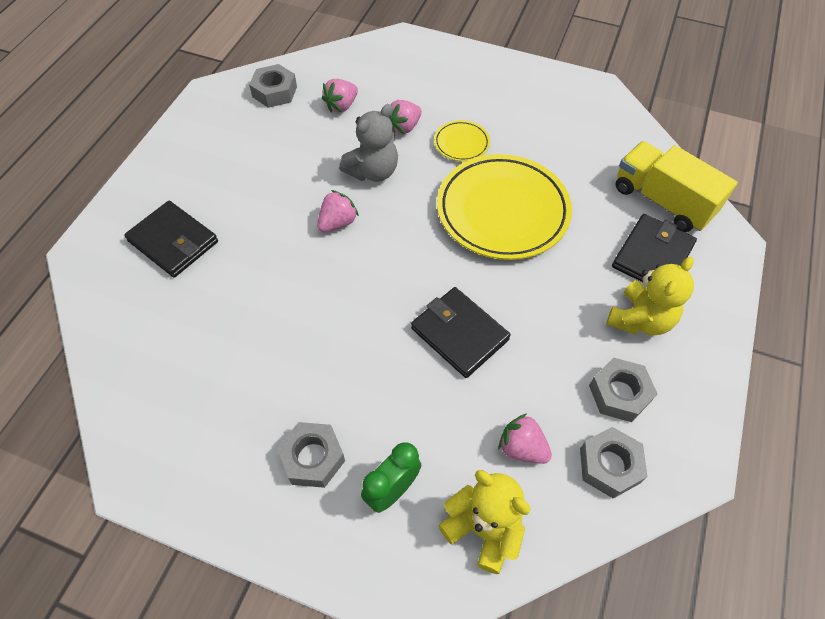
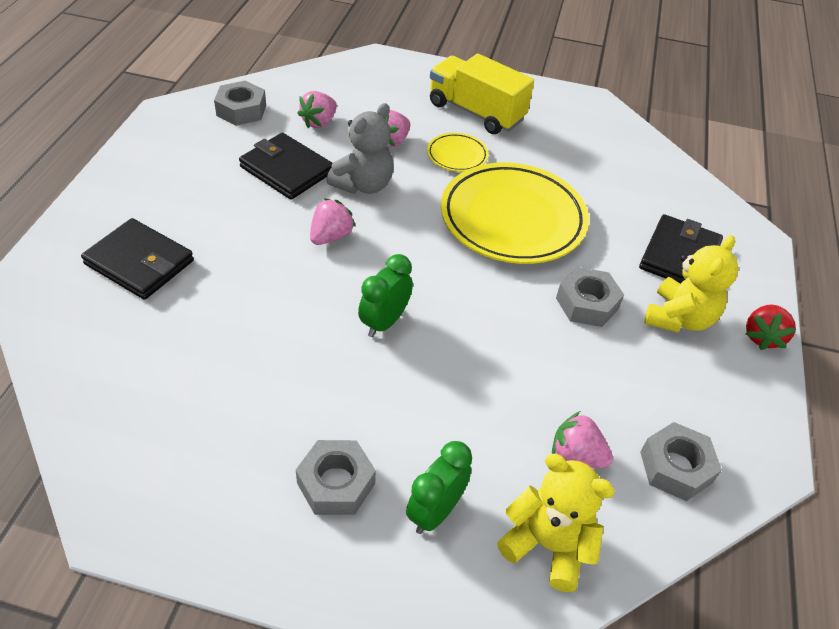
camera: 10 degrees left, 10 degrees down
black wallet [411,287,511,378] -> black wallet moved to [239,133,332,200]
grey nut [589,358,658,422] -> grey nut moved to [556,267,624,327]
yellow truck [616,141,737,232] -> yellow truck moved to [430,54,534,134]
none -> green clock [358,254,413,337]
none -> red strawberry [746,305,797,350]

